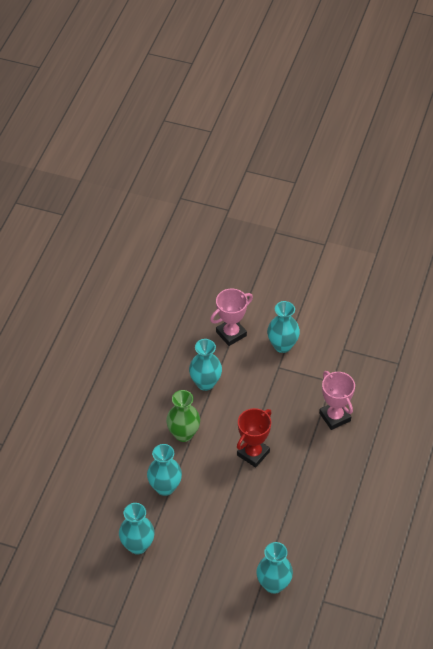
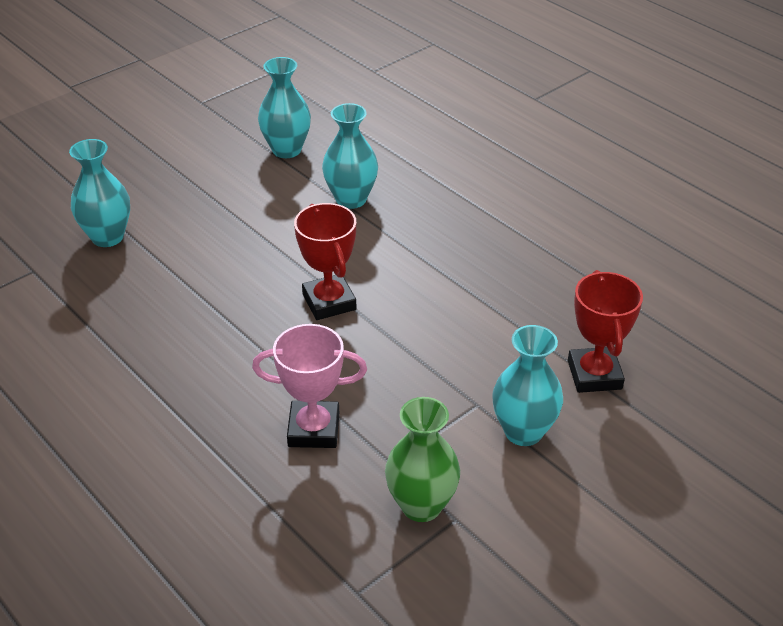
camera: 120 degrees right, 10 degrees down
green vase [166,390,200,442] -> green vase moved to [385,397,460,522]
turquoise vase [189,339,222,391] -> none
pink trophy [210,288,253,346] -> red trophy [568,270,643,393]

